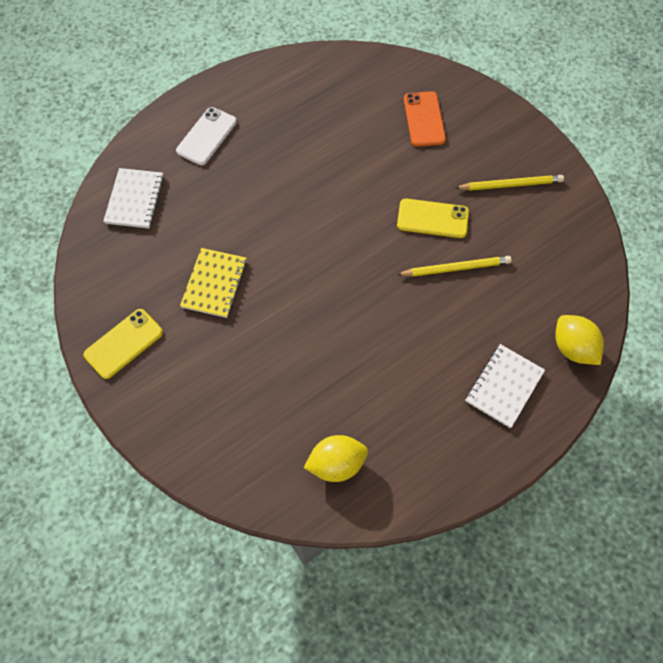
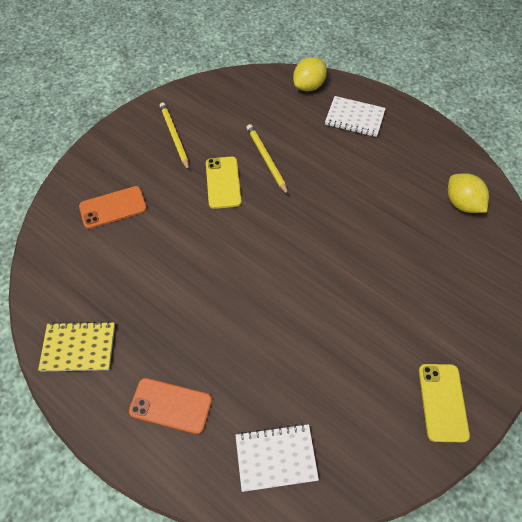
camera: 105 degrees left, 5 degrees down
yellow phone [84,309,163,379] -> yellow phone turned 60 degrees clockwise [419,364,470,442]
white phone [176,107,237,165] -> orange phone [129,378,212,434]
yellow notebook [180,248,247,318] -> yellow notebook moved to [38,321,115,371]

